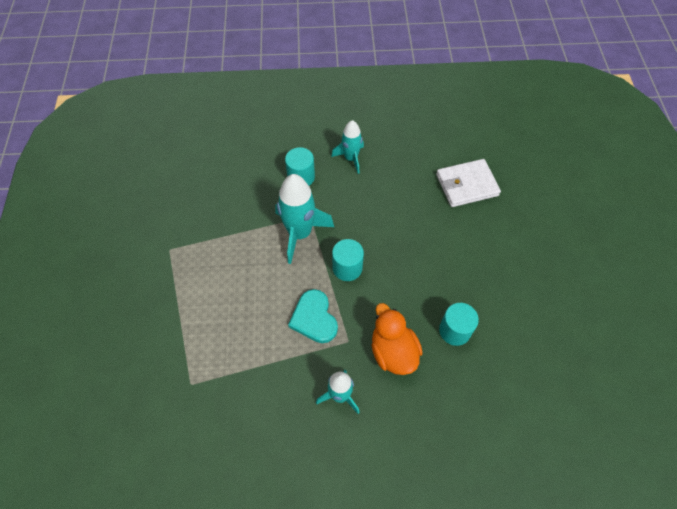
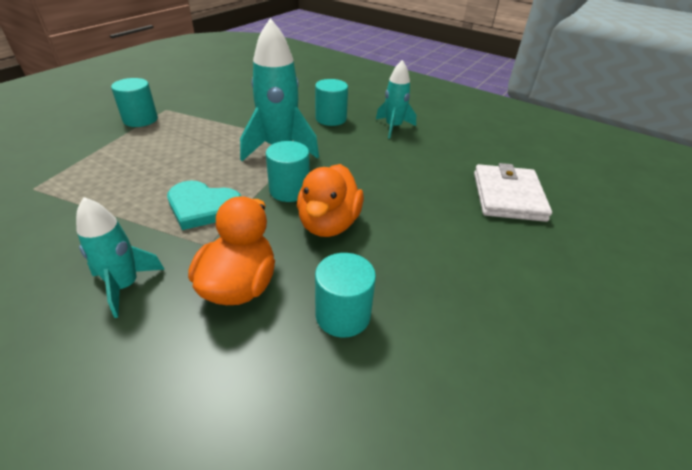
camera: 35 degrees right, 20 degrees down
turquoise heart [288,289,338,343] -> turquoise heart turned 90 degrees counterclockwise [167,180,241,230]
white wallet [436,159,501,207] -> white wallet turned 75 degrees clockwise [474,163,552,222]
none -> turquoise cylinder [111,78,158,127]
none -> orange duck [297,164,364,237]

